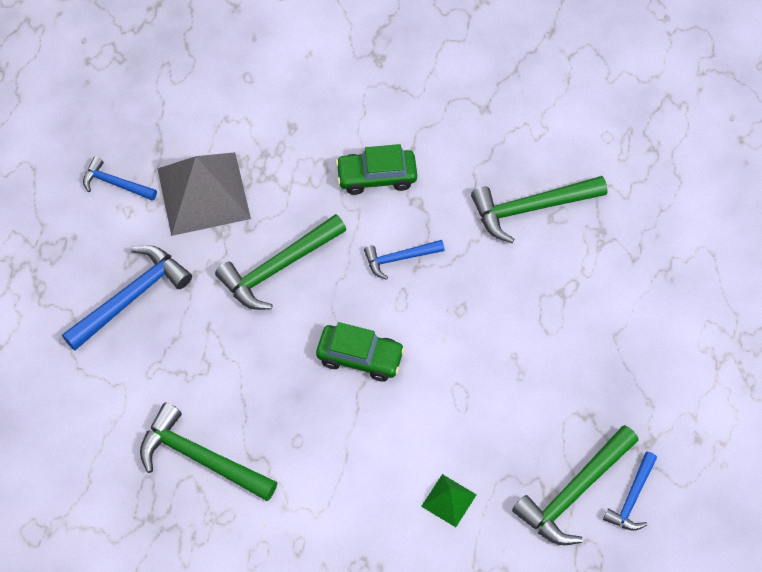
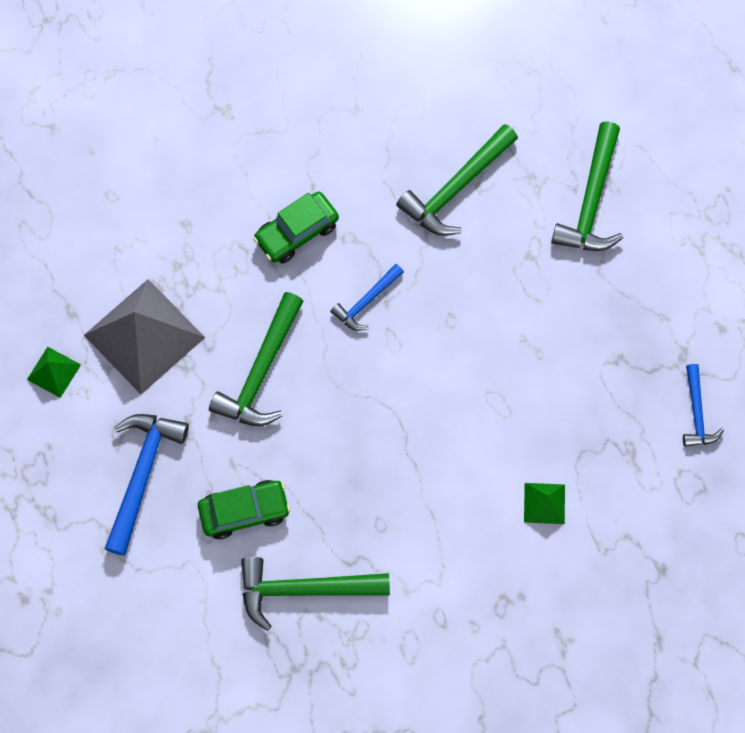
camera: 30 degrees left, 10 degrees up
blue hammer [83,157,157,201] -> green pyramid [27,347,81,398]
green car [316,322,405,382] -> green car moved to [198,480,291,539]
green hammer [512,425,639,545] -> green hammer moved to [551,122,623,251]

